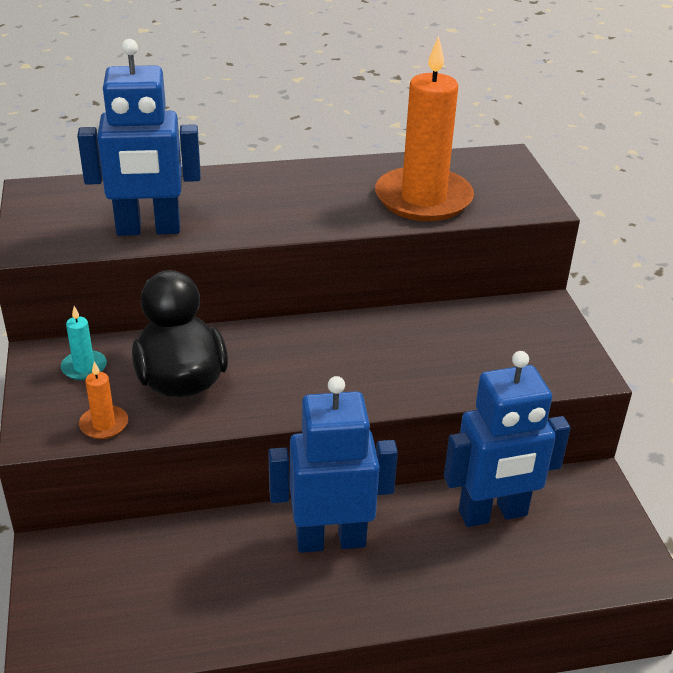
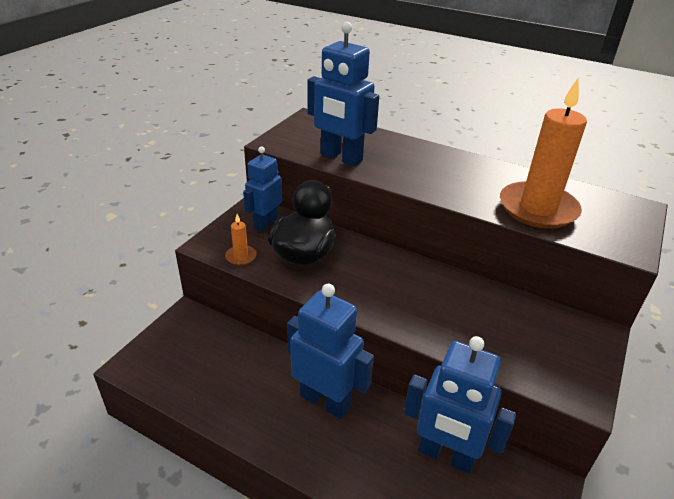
camera: 40 degrees right, 0 degrees up
turquoise candle [61,306,107,380] -> blue robot [243,146,282,231]

